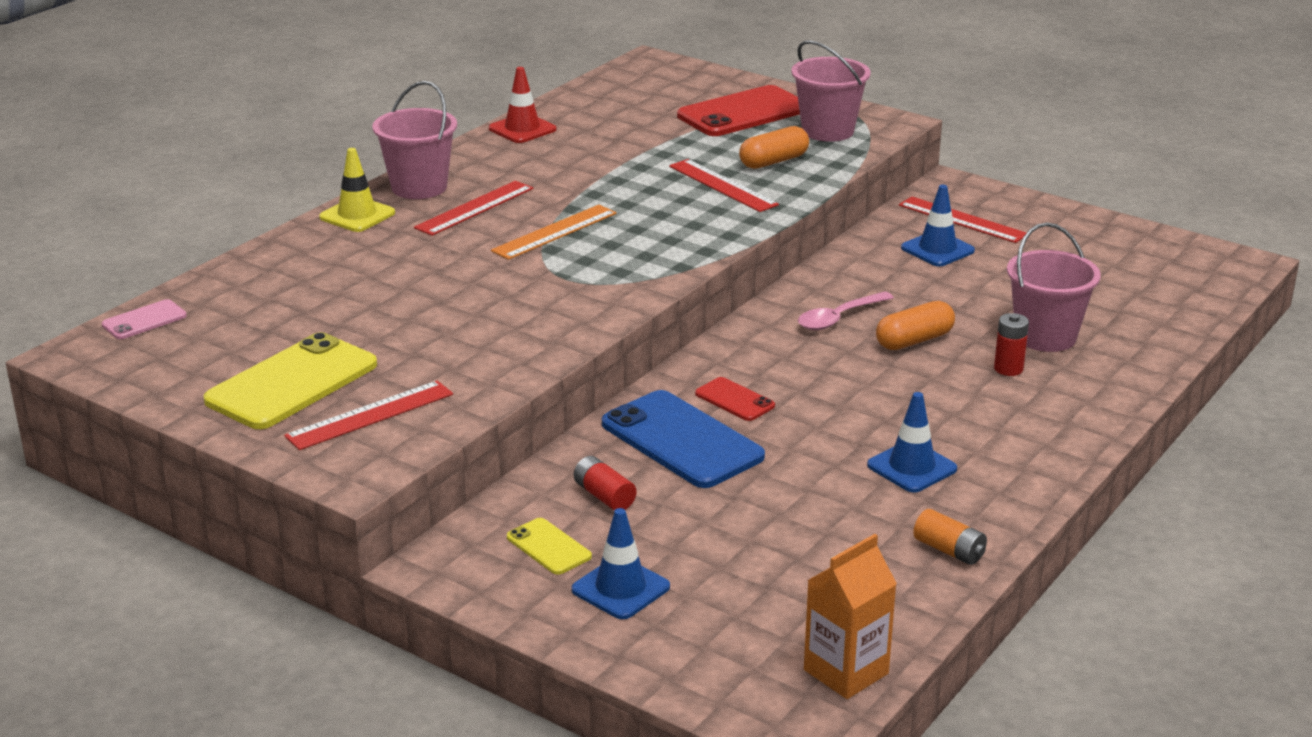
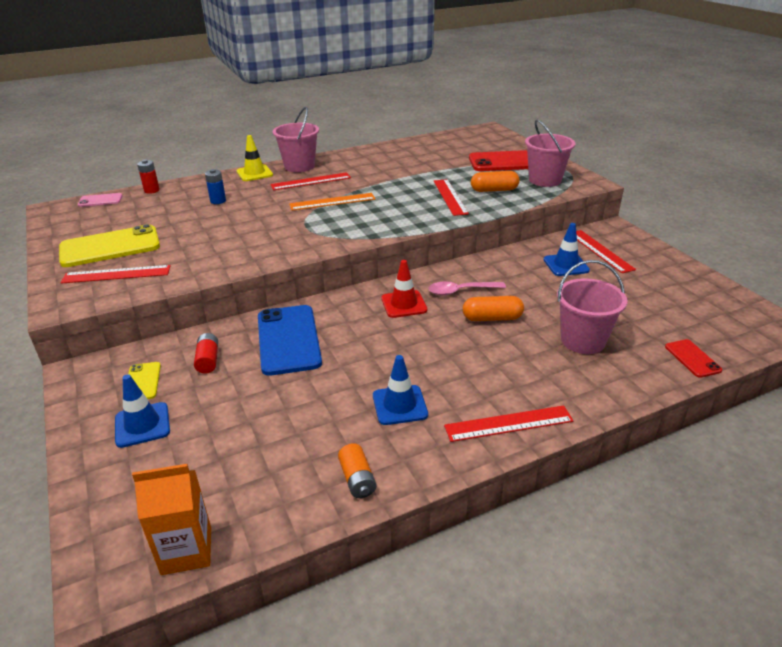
camera: 30 degrees right, 5 degrees up
red traffic cone [489,67,556,143] -> red traffic cone moved to [381,260,427,318]
red phone [695,377,775,421] -> red phone moved to [665,339,722,378]
red battery [994,313,1029,376] -> red battery moved to [137,159,160,194]
none -> blue battery [205,169,226,204]
none -> red ruler [444,405,573,442]

